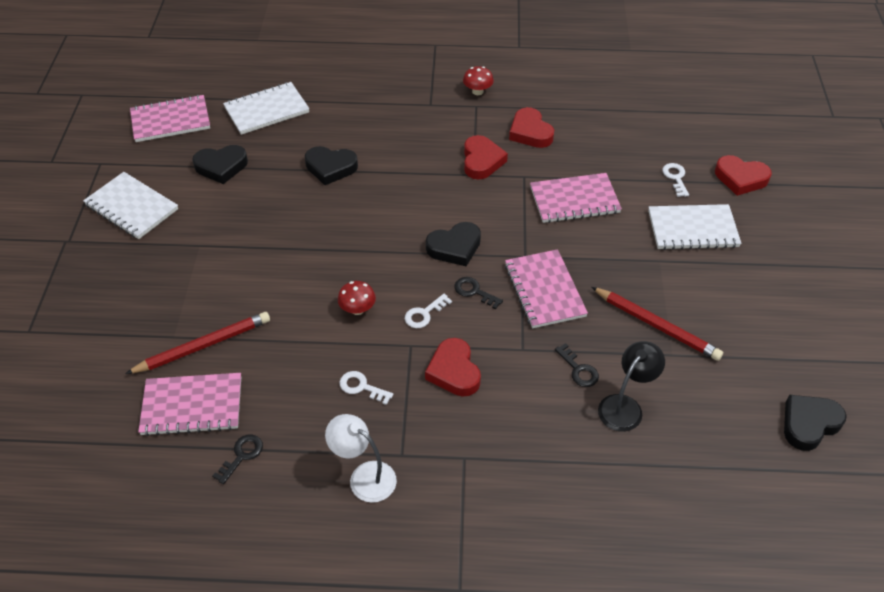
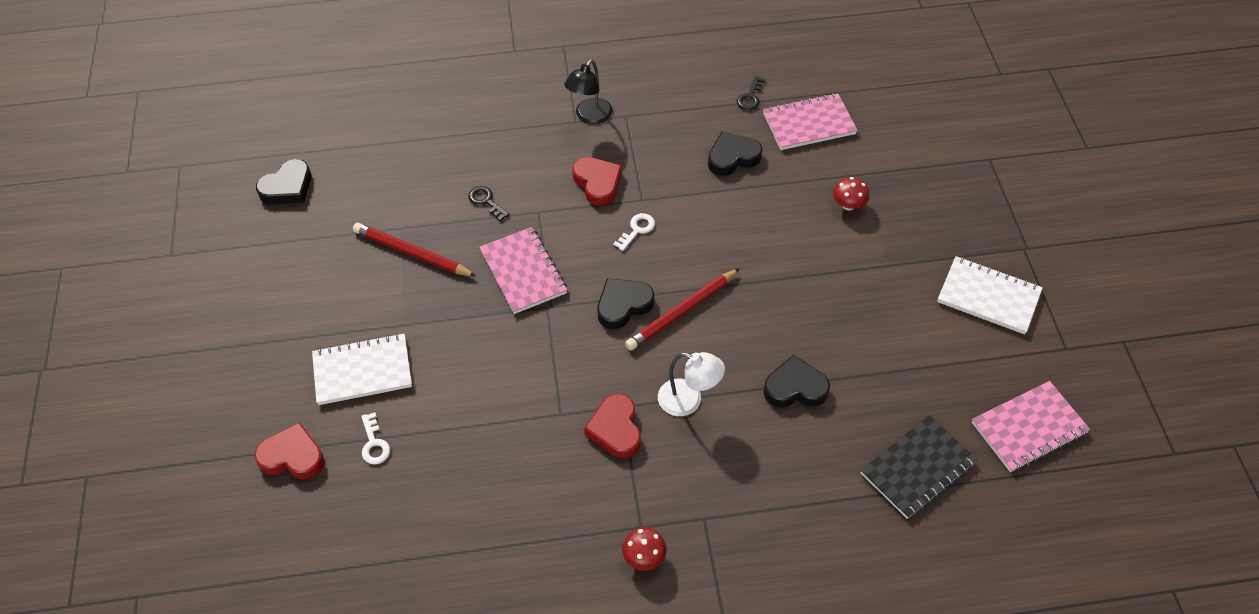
camera: 170 degrees right, 5 degrees up
red pencil [125,312,270,374] -> red pencil moved to [625,268,740,350]
black heart [192,145,248,184] -> black heart moved to [708,131,762,176]
white notebook [223,82,309,135] -> black notebook [861,415,977,519]
white lamp [325,414,397,503] -> white lamp moved to [658,352,725,416]
red mushroom [338,281,376,315] -> red mushroom moved to [833,177,869,211]
white key [340,371,393,405] -> none
black key [454,277,503,309] -> none
red heart [509,107,554,148] -> none
pink notebook [530,173,622,223] -> none
black lamp [598,341,665,432] -> black lamp moved to [564,59,613,124]

